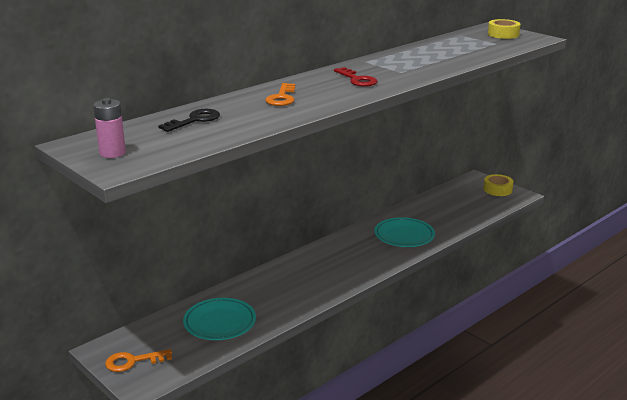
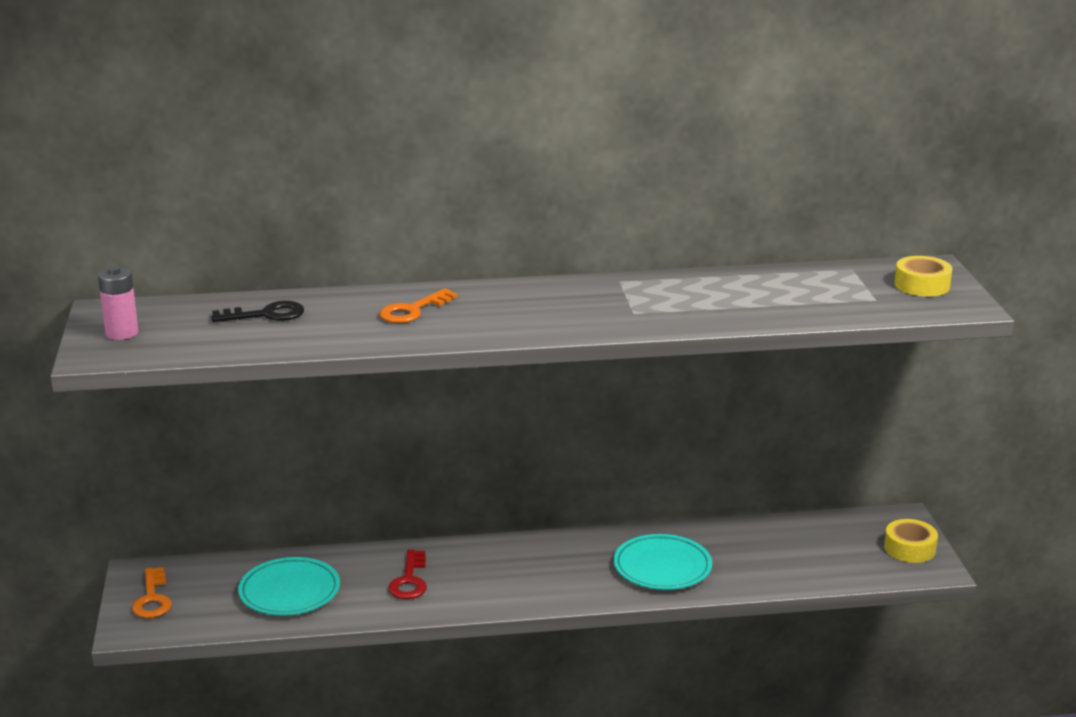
camera: 35 degrees right, 0 degrees up
orange key [105,349,172,372] -> orange key turned 120 degrees counterclockwise [132,567,172,618]
red key [334,67,377,87] -> red key moved to [388,550,427,599]

